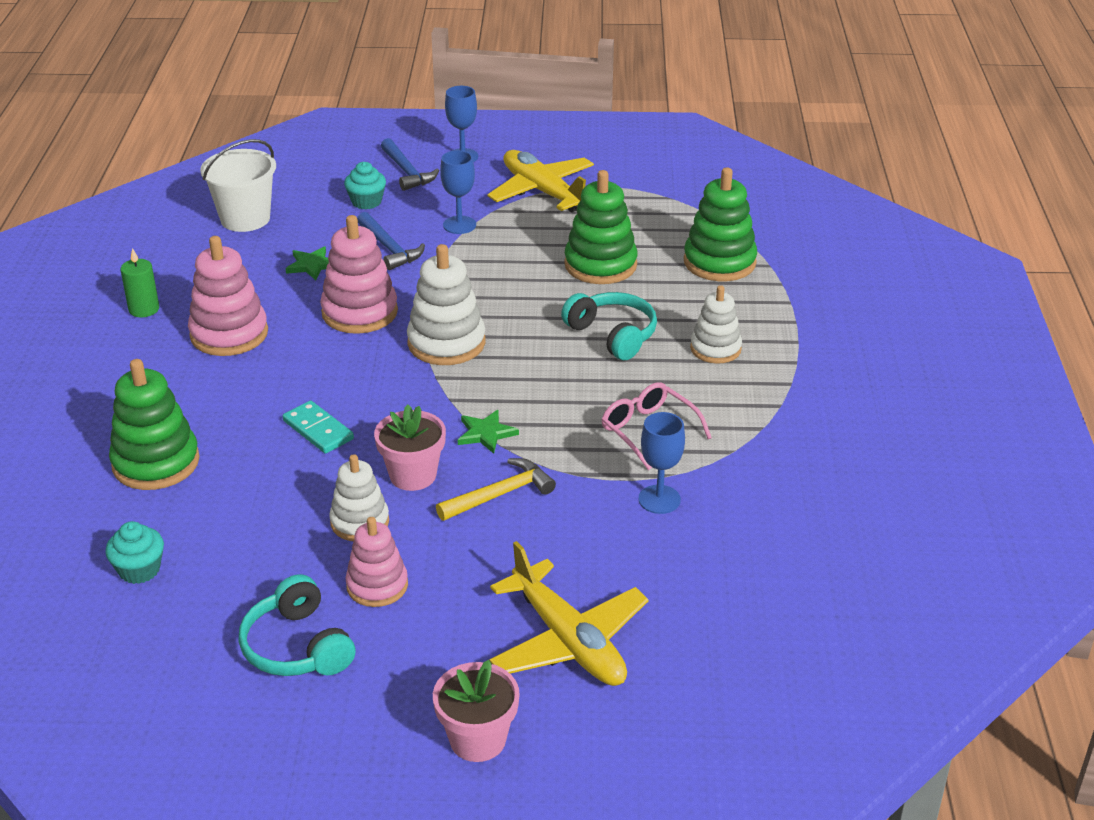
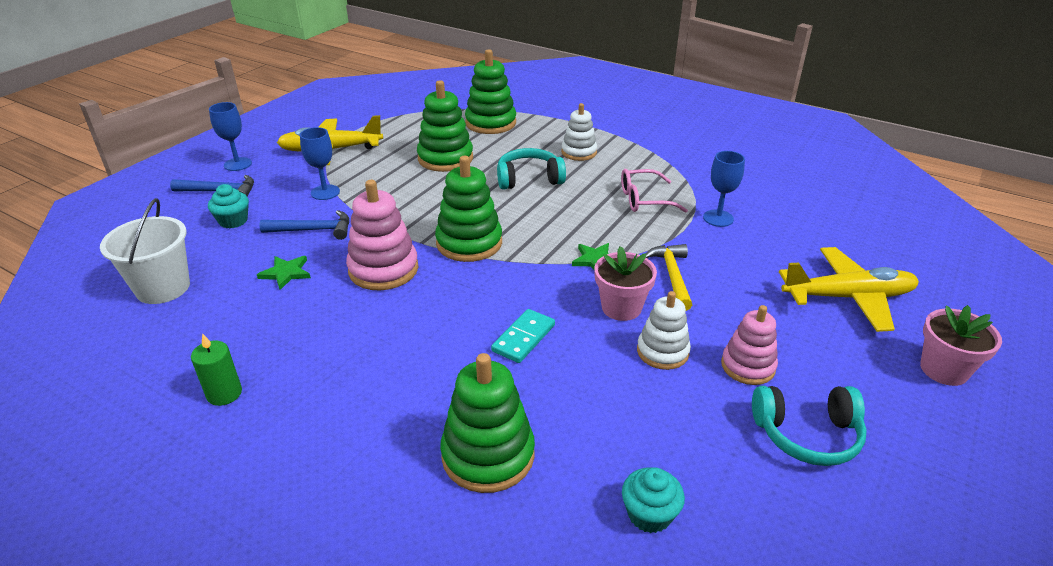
camera: 60 degrees left, 0 degrees up
pink stacking toy [188,236,268,356] -> none
turquoise domino [283,401,354,454] -> turquoise domino turned 45 degrees counterclockwise [491,309,555,363]
white stacking toy [407,244,485,365] -> green stacking toy [435,156,502,262]

